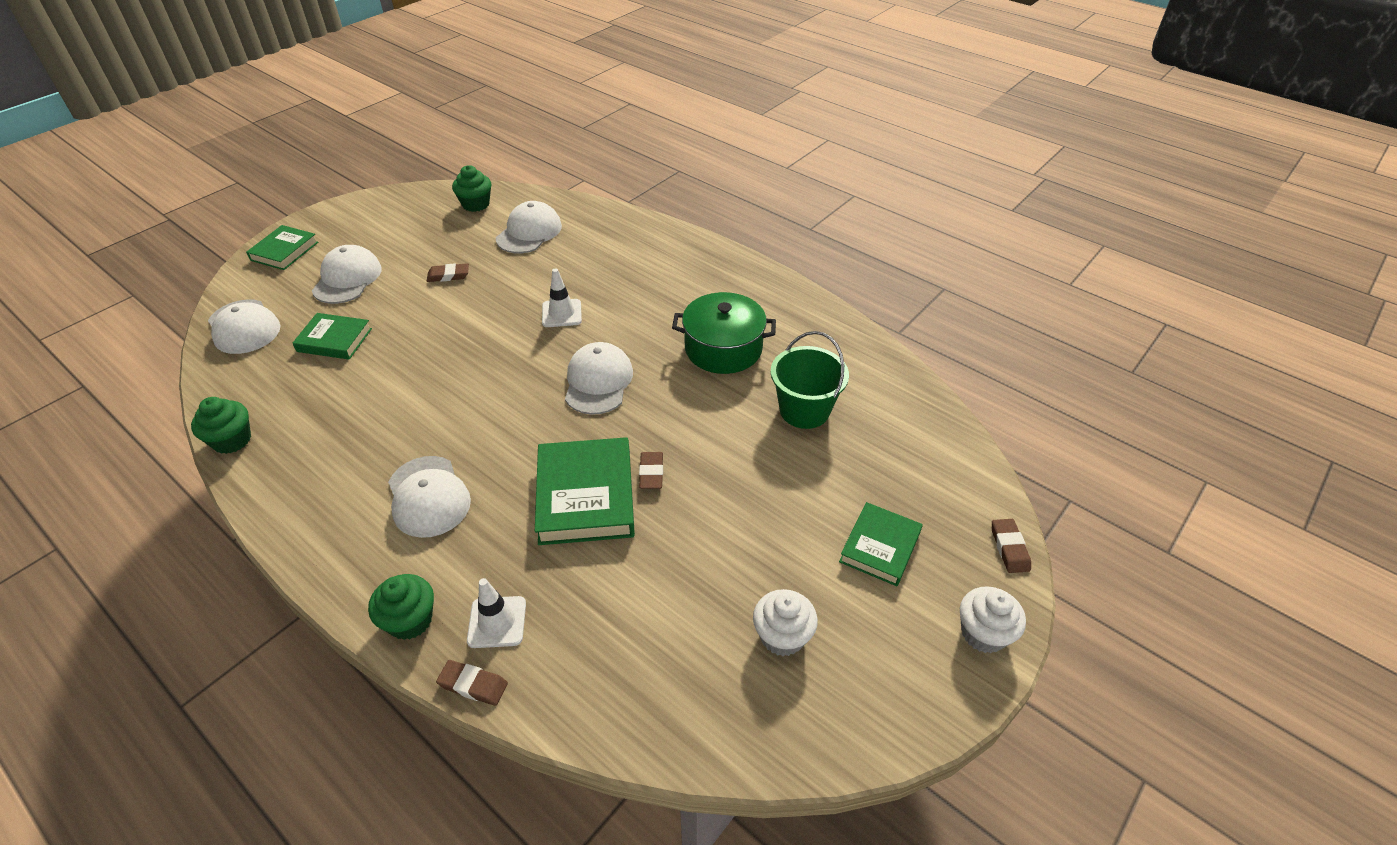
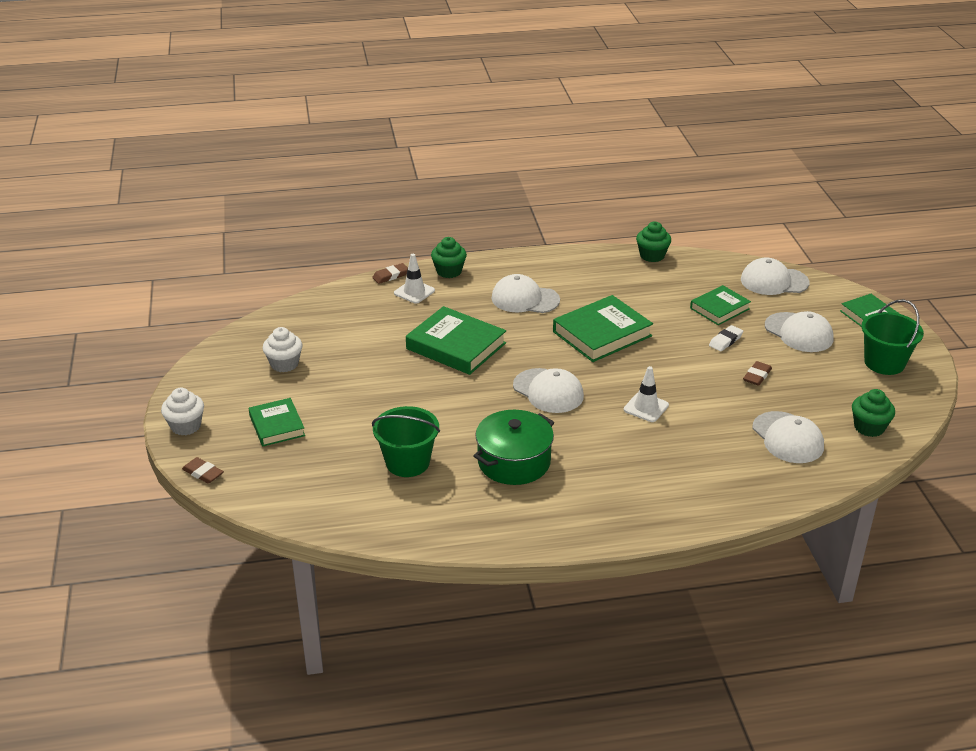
camera: 130 degrees right, 10 degrees down
brown eraser [639,452,663,489] -> none
none -> green book [553,295,653,362]
none -> white eraser [709,325,743,352]
none -> green bucket [862,299,924,375]

